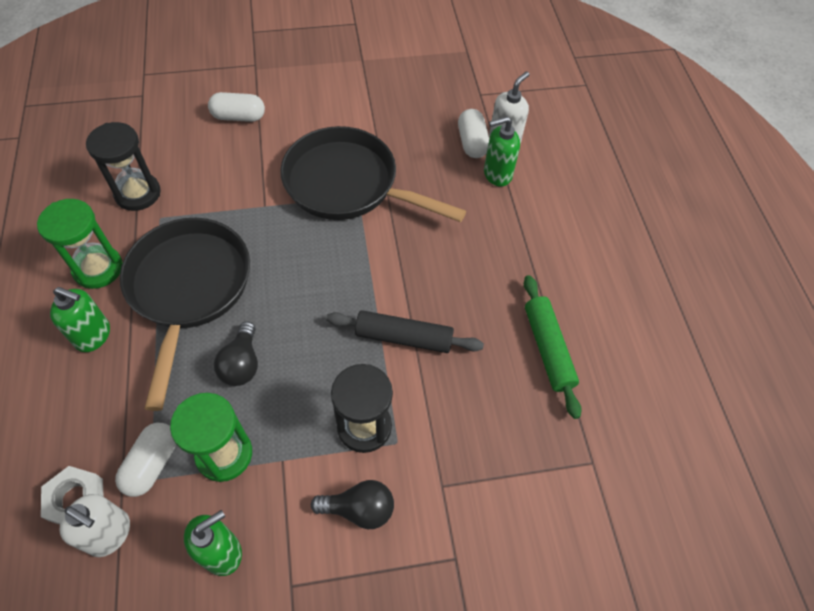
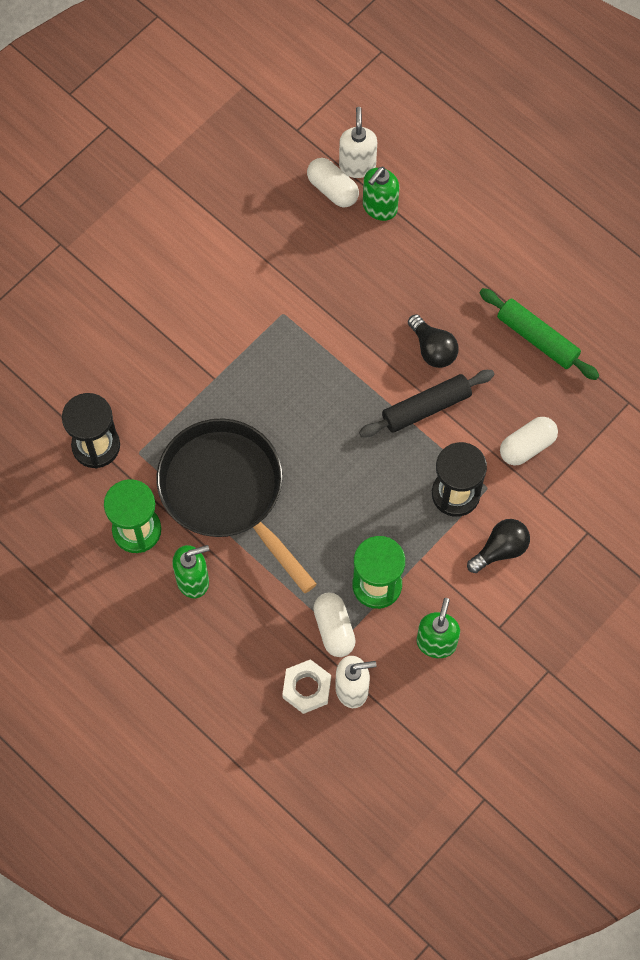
camera: 35 degrees left, 10 degrees up
white capsule [208,92,265,122] -> white capsule moved to [500,417,558,465]
black light bulb [214,321,258,386] -> black light bulb moved to [408,314,459,368]
black pan [280,126,466,222] -> none

